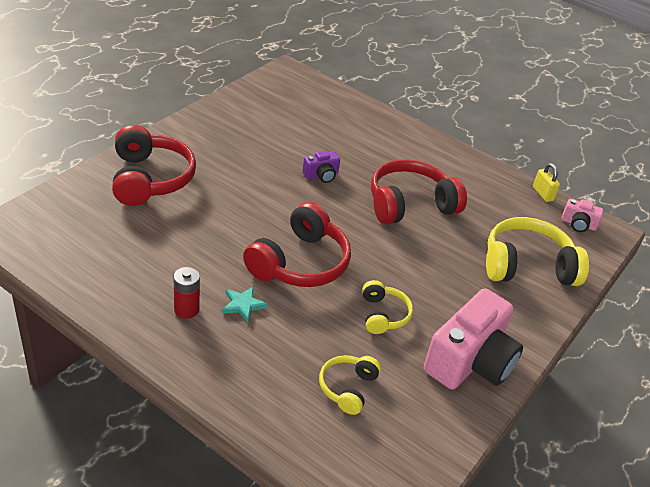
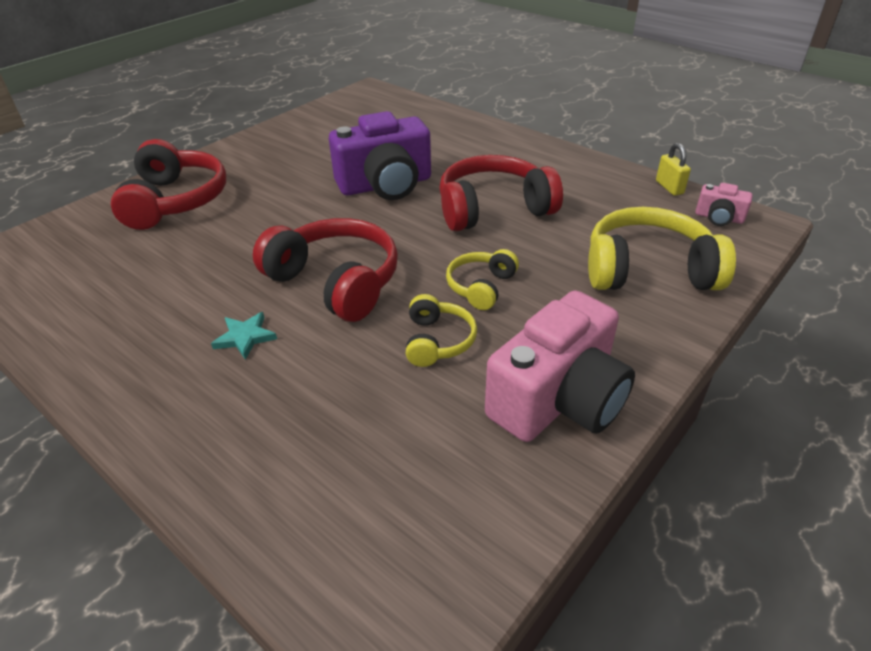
camera: 10 degrees right, 0 degrees up
red battery [173,267,200,319] -> none
red headphones [243,202,351,287] -> red headphones turned 90 degrees counterclockwise [253,218,398,322]
purple camera [302,150,340,183] -> purple camera [329,111,431,200], size x2.19
yellow headphones [319,355,381,415] -> yellow headphones moved to [446,249,519,310]

